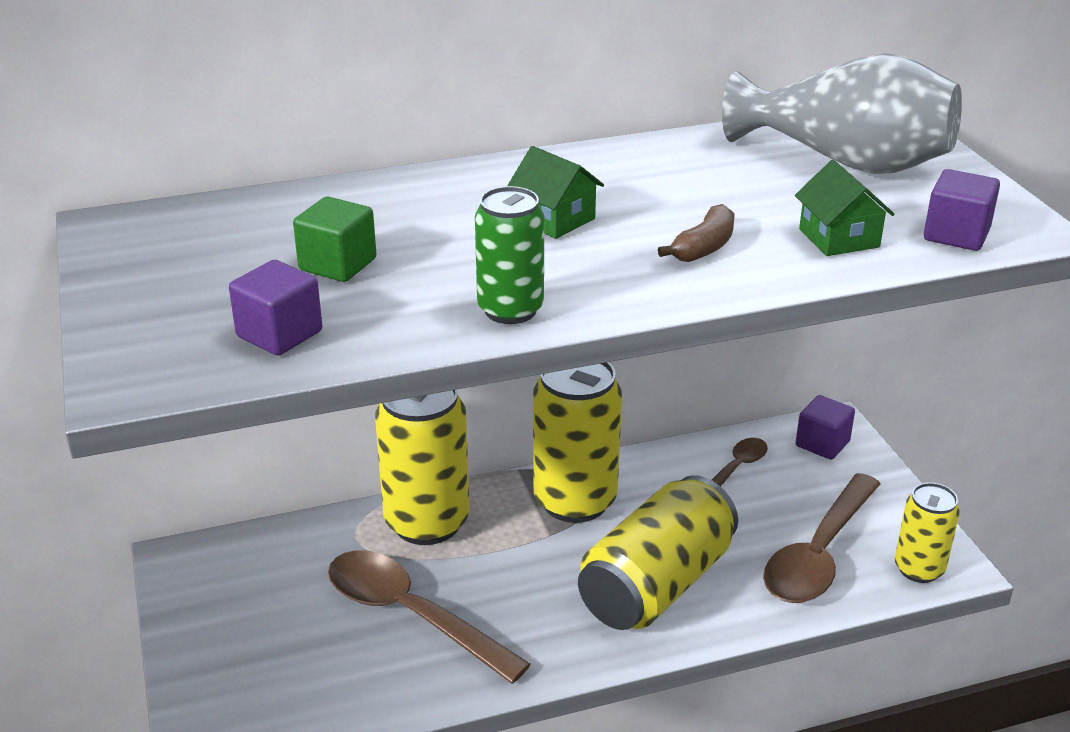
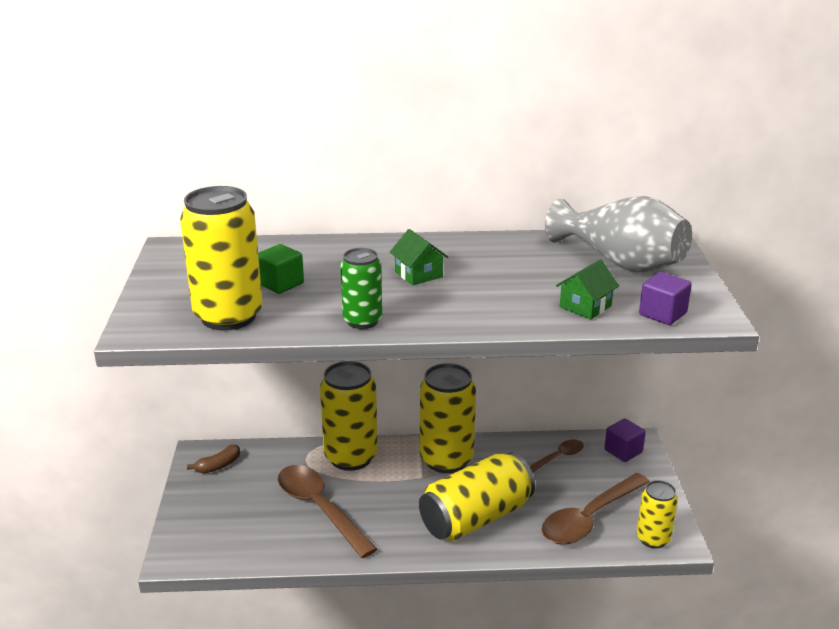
camera: 15 degrees right, 5 degrees down
purple cube [229,260,322,356] -> yellow can [180,186,262,331]
brown banana [658,204,735,262] -> brown banana moved to [187,445,240,474]
green house [795,160,895,256] -> green house turned 45 degrees clockwise [556,259,619,319]

